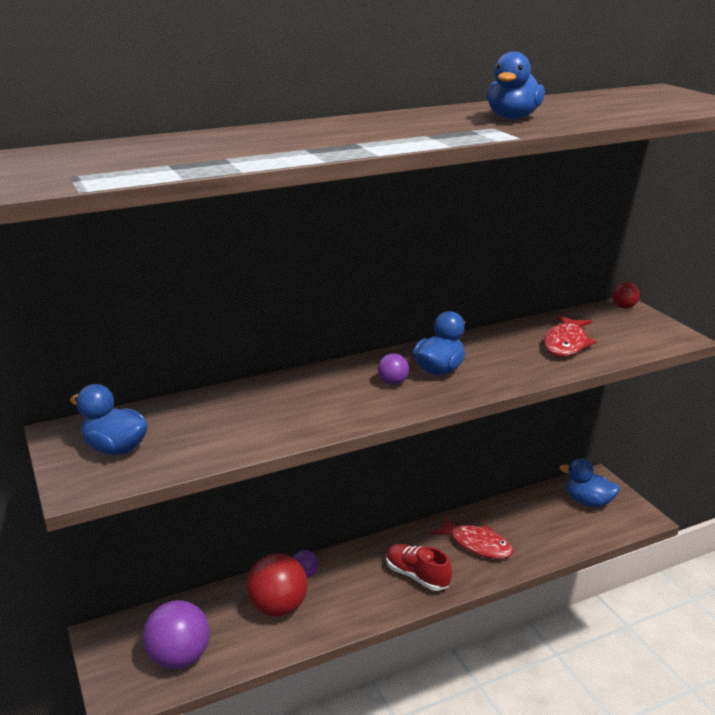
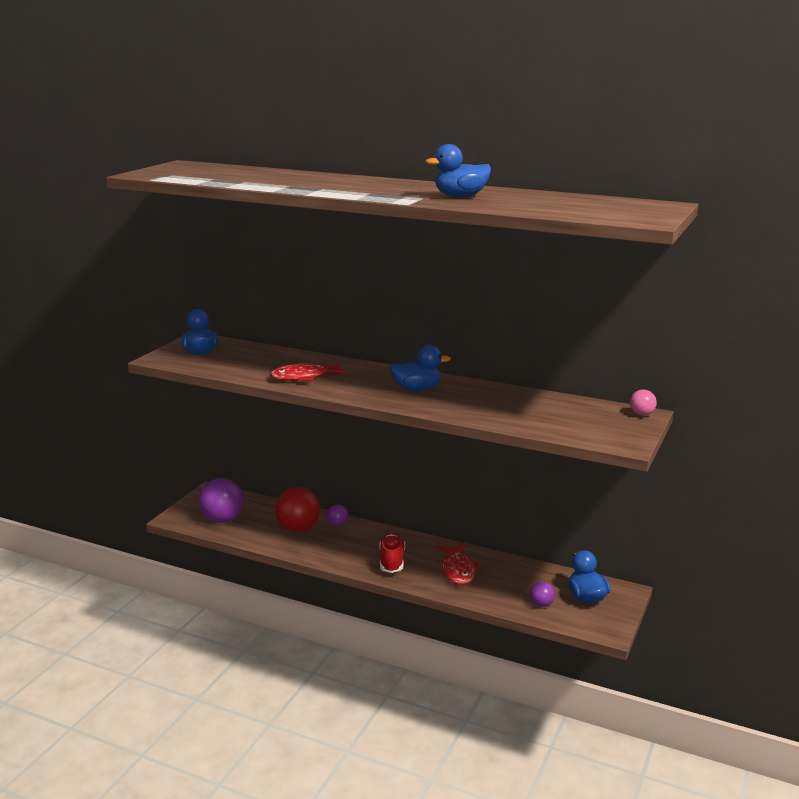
camera: 50 degrees right, 5 degrees down
purple ball [378,353,409,385] -> purple ball moved to [530,582,555,607]
red fish [543,315,597,357] -> red fish moved to [270,362,347,382]
red ball [612,282,640,308] -> pink ball [630,390,657,416]

